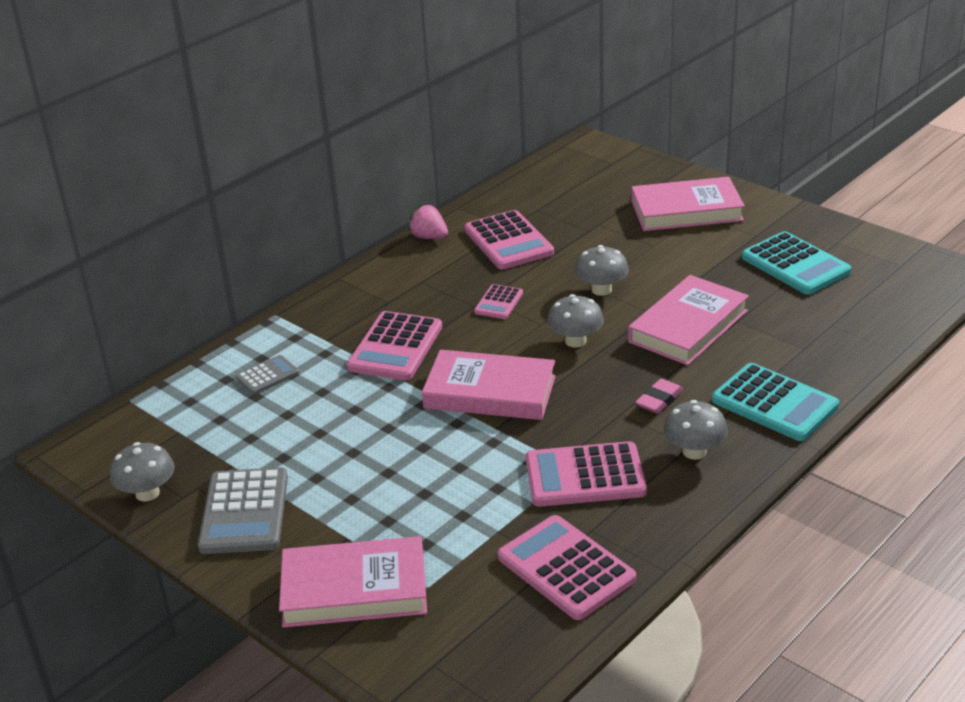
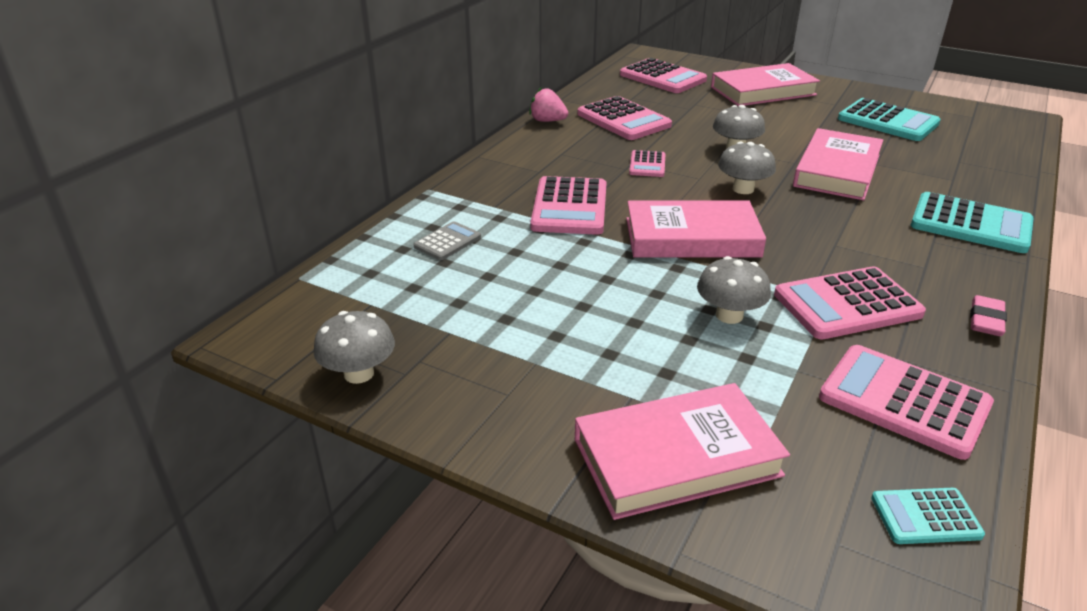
camera: 15 degrees left, 0 degrees up
grey calculator [198,467,288,554] -> none
pink eraser [635,379,683,414] -> pink eraser moved to [970,295,1007,336]
grey mushroom [663,400,728,460] -> grey mushroom moved to [697,256,771,324]
none -> pink calculator [620,58,707,93]
none -> turquoise calculator [871,488,985,544]

